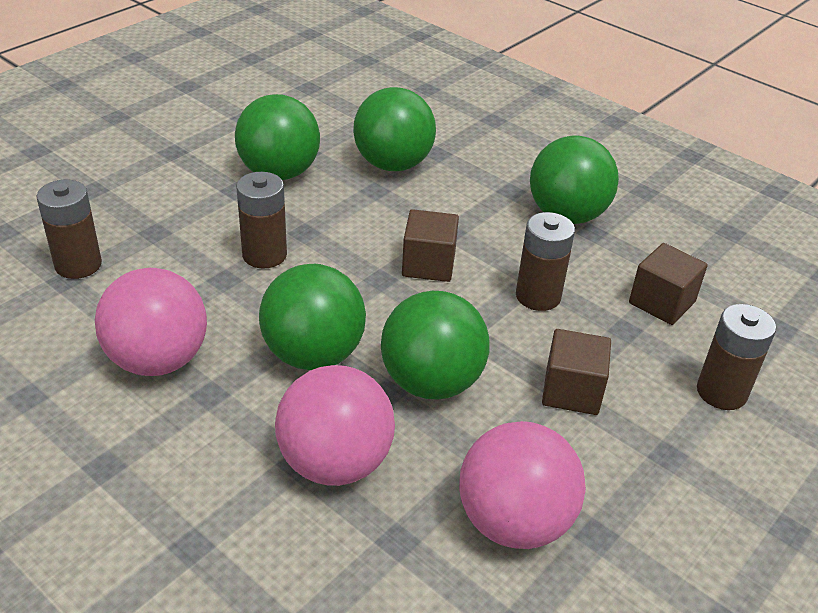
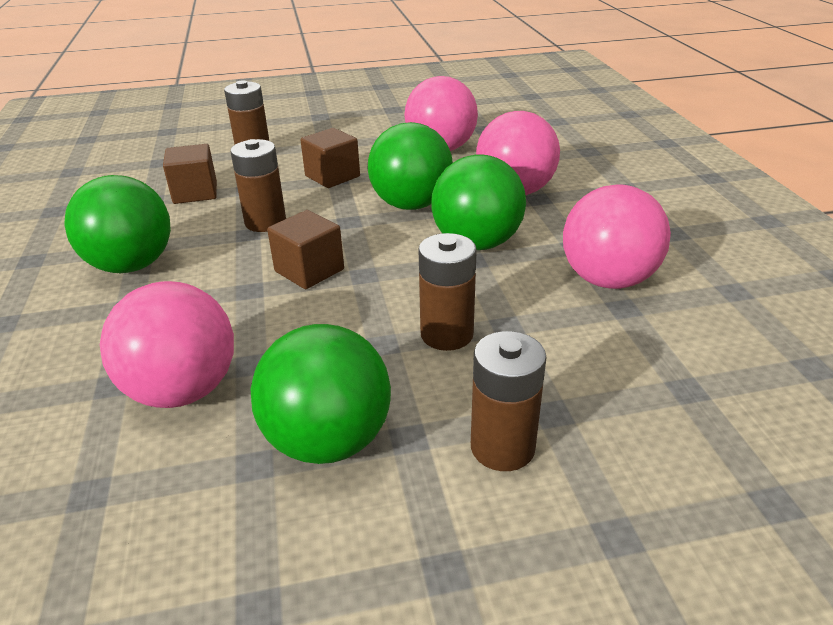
camera: 140 degrees left, 5 degrees down
brown battery [37,180,102,279] -> brown battery moved to [471,331,547,471]
green ball [353,87,436,171] -> pink ball [100,281,234,408]

